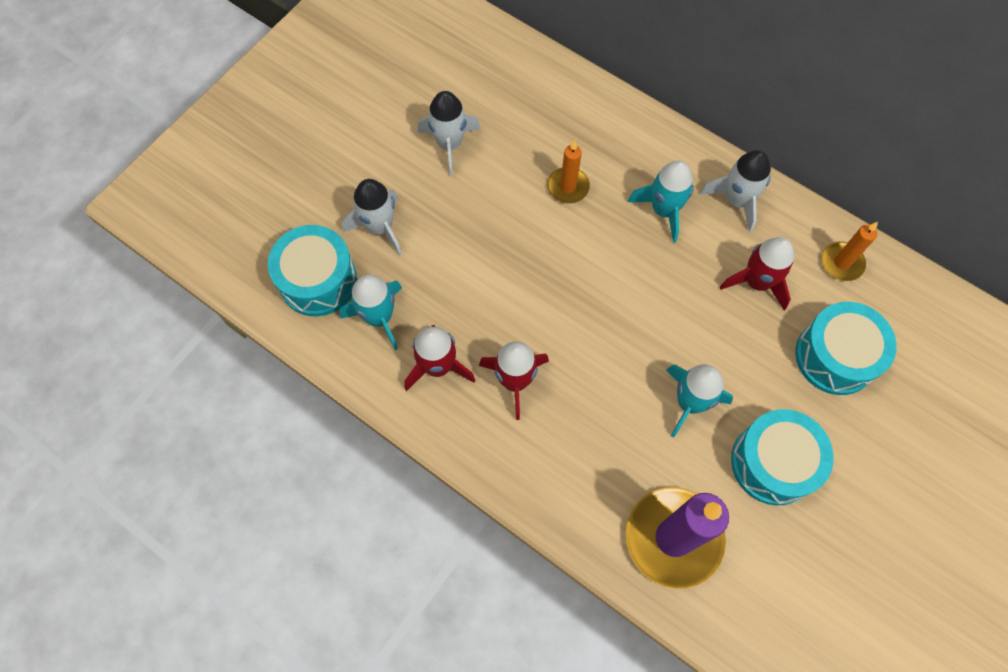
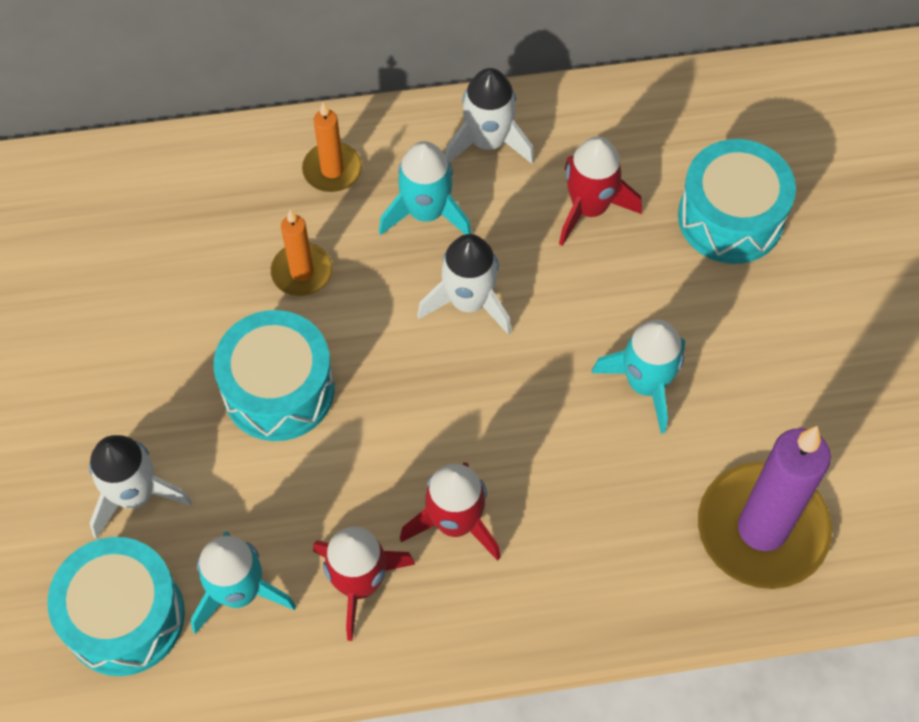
camera: 45 degrees left, 5 degrees down
white rocket [418,91,481,176] -> white rocket moved to [417,234,511,335]
turquoise drum [731,409,834,505] -> turquoise drum moved to [214,310,334,441]
orange candle [822,222,878,281] -> orange candle moved to [302,102,362,192]

